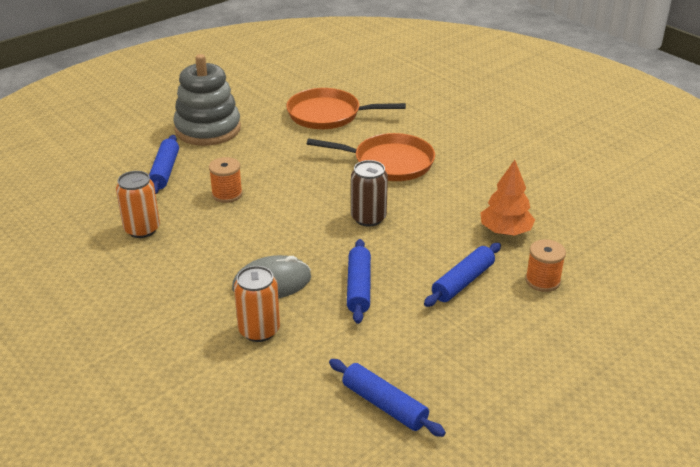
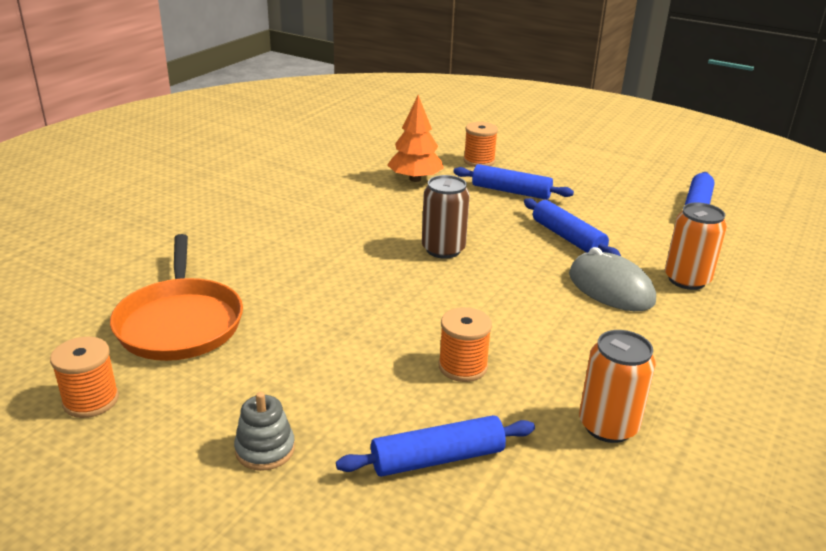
camera: 110 degrees left, 5 degrees down
grey stacking toy [173,54,241,146] -> grey stacking toy [234,392,295,471], size x0.43
orange pan [307,133,435,181] -> none
blue rolling pin [347,239,371,324] -> blue rolling pin turned 75 degrees clockwise [524,198,621,256]
none -> orange spool [50,337,119,418]

